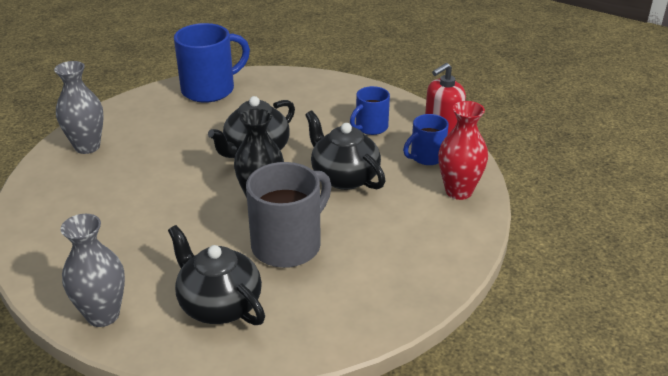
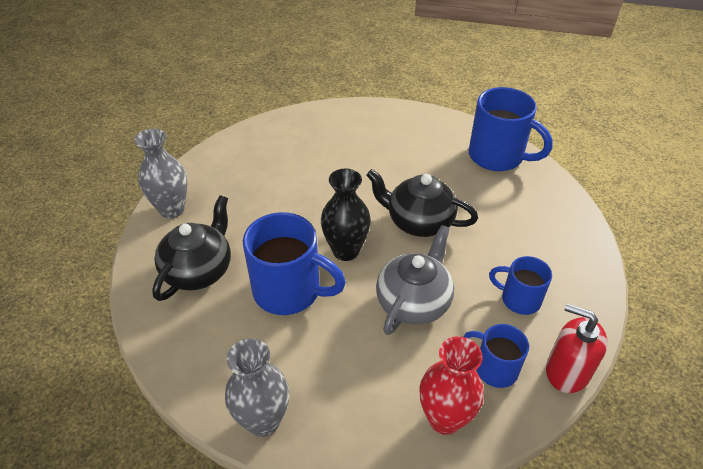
camera: 70 degrees right, 10 degrees up
grey vase [54,61,104,154] -> grey vase moved to [225,338,289,437]
grey mug [246,162,332,268] -> blue mug [243,212,346,315]
black teapot [305,111,386,190] -> grey teapot [376,225,454,335]

